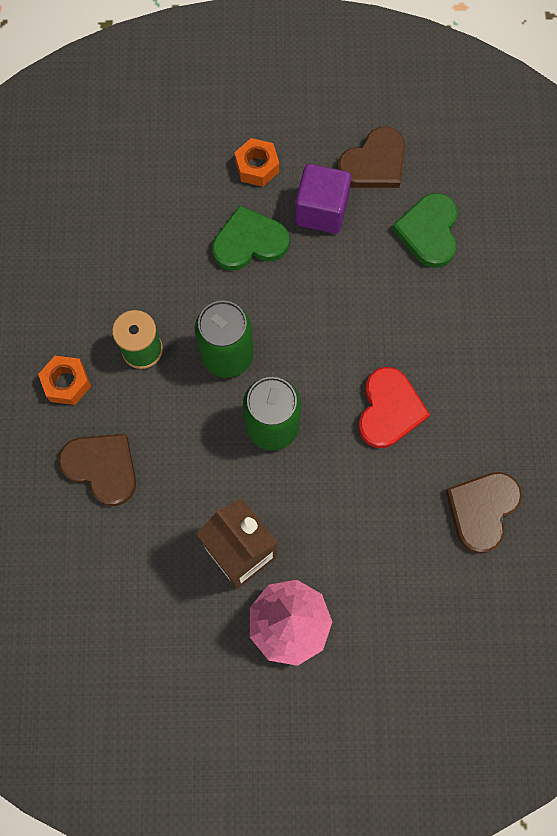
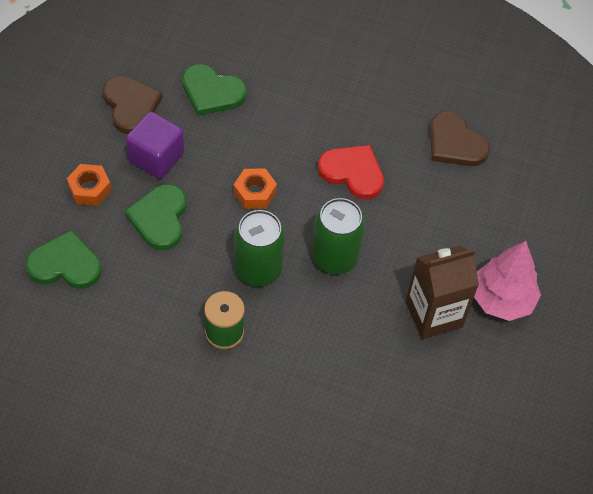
camera: 75 degrees left, 15 degrees down
orange nut [38,356,91,405] -> orange nut moved to [234,169,277,209]
brown heart [58,434,136,506] -> none
none -> green heart [26,230,101,289]

